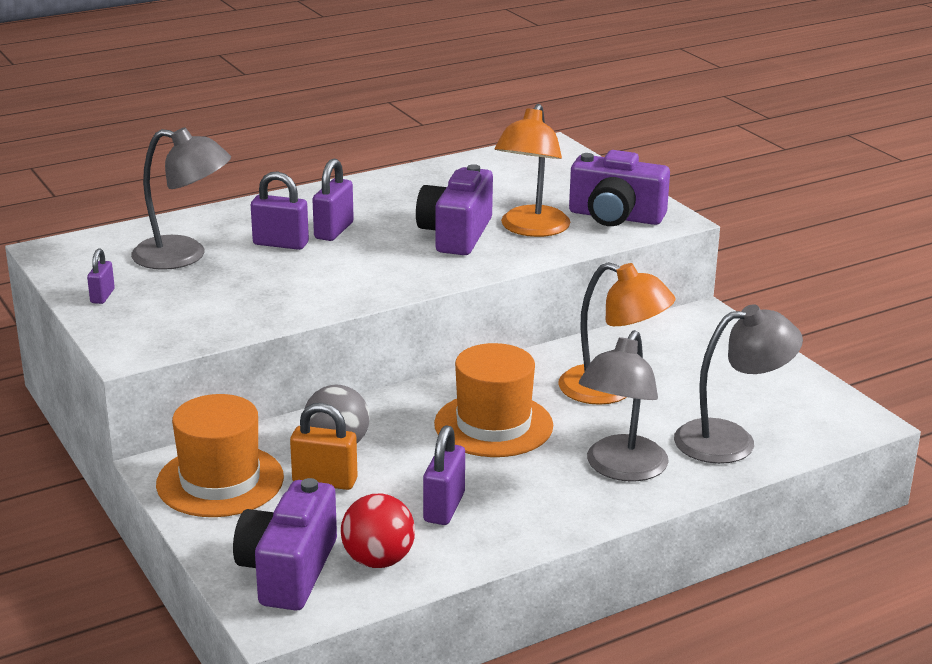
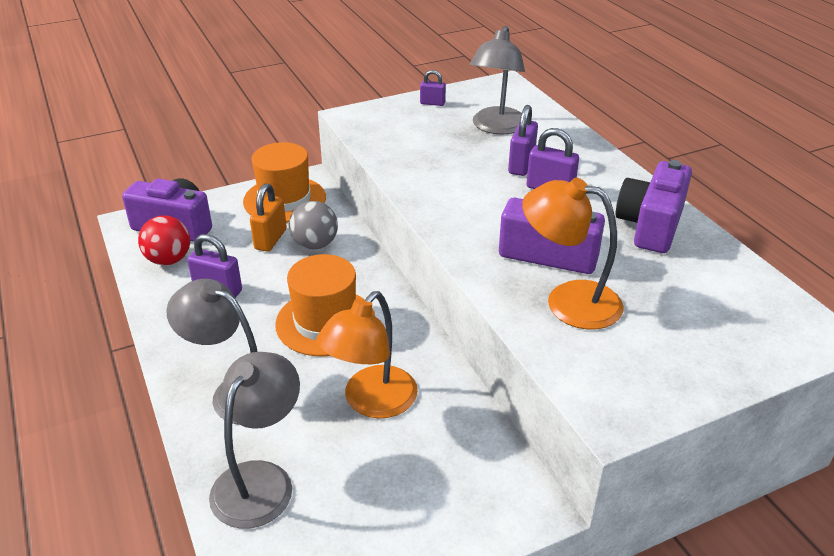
camera: 95 degrees right, 10 degrees up
purple camera [569,150,670,226] -> purple camera moved to [615,160,692,253]
grey lamp [674,304,803,464] -> grey lamp turned 150 degrees counterclockwise [209,352,300,529]

